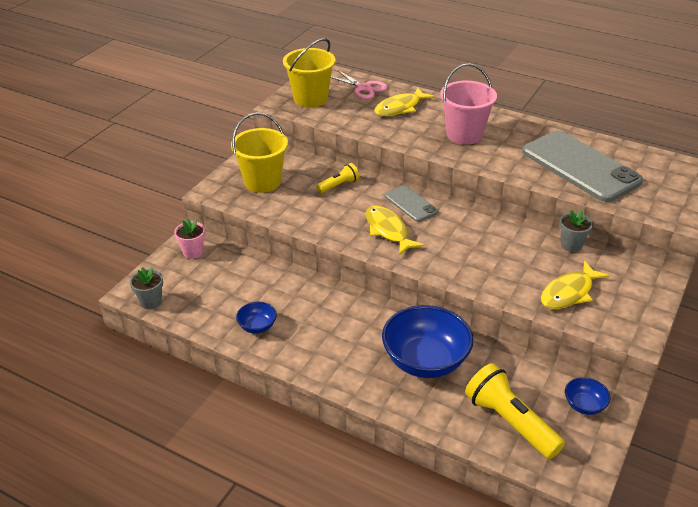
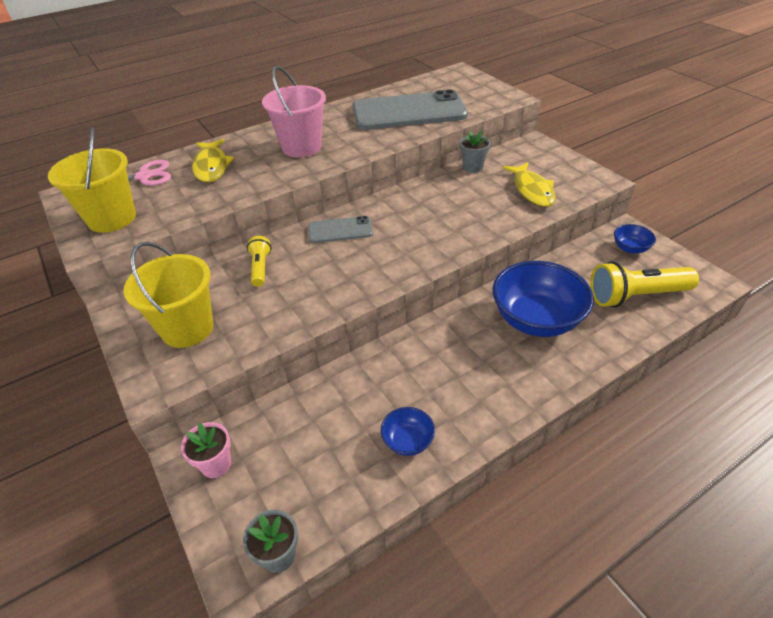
camera: 60 degrees left, 5 degrees up
yellow fish [366,206,424,255] -> none

